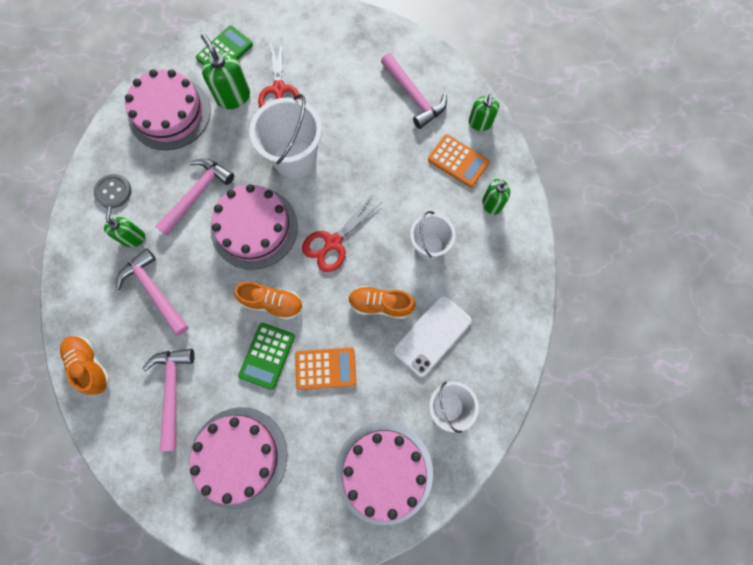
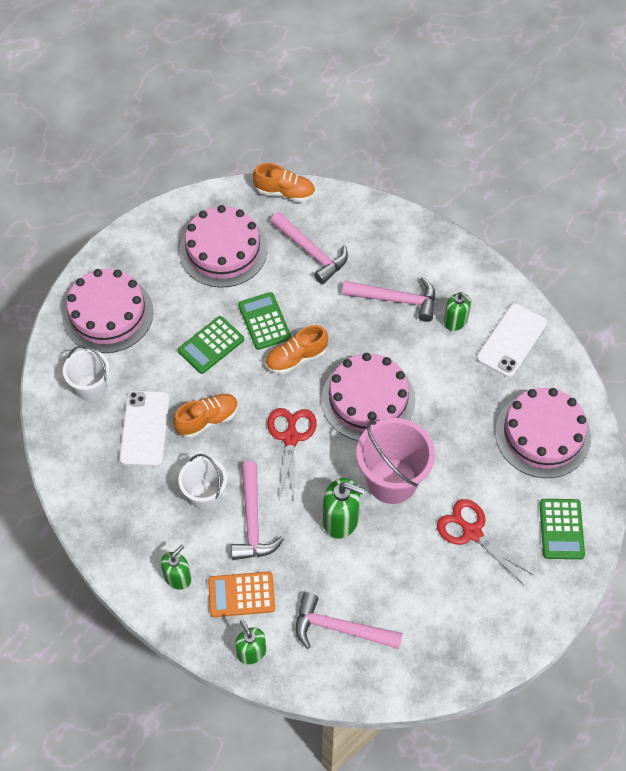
camera: 140 degrees right, 15 degrees down
orange shoe [60,336,110,395] -> orange shoe moved to [253,163,315,202]
grey button [94,174,131,208] -> white phone [476,303,547,377]
pink hammer [155,158,234,235] -> pink hammer moved to [231,461,284,560]
green soap dispenser [201,33,250,109] -> green soap dispenser moved to [323,478,365,539]
white bucket [249,94,322,179] -> pink bucket [356,418,435,504]
orange calculator [295,347,356,390] -> green calculator [178,316,244,374]

